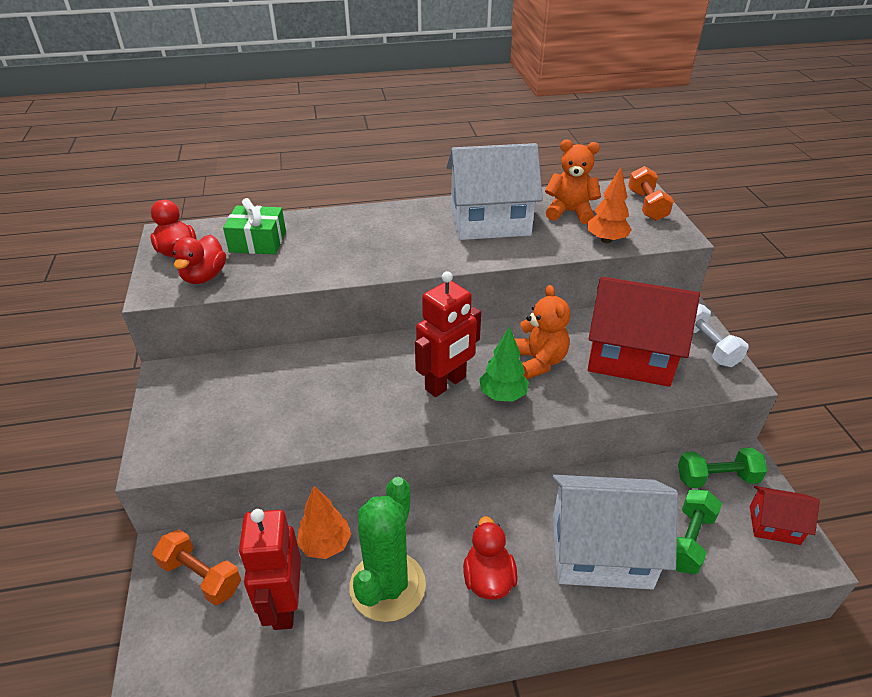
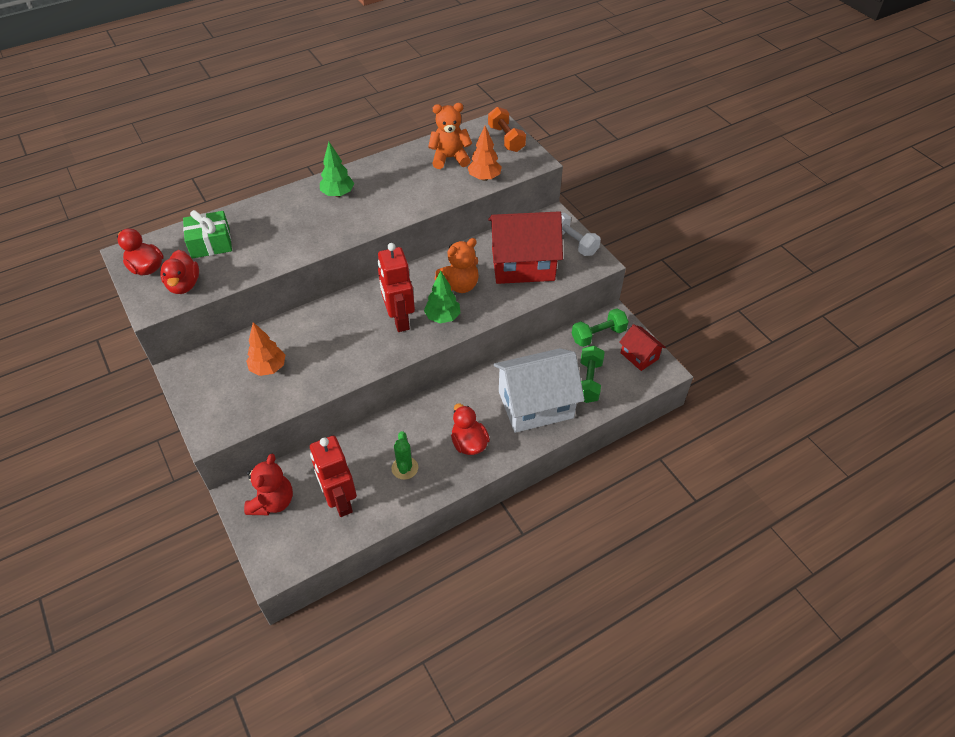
camera: 20 degrees left, 10 degrees up
orange dumbbell [153,529,241,605] -> red teddy bear [244,454,293,515]
orange tree [297,486,351,559] -> orange tree moved to [246,322,285,376]
green cactus [349,477,426,622] -> green cactus [391,431,418,480], size x0.51
red robot [415,271,481,397] -> red robot turned 135 degrees clockwise [378,243,415,332]
white house [446,143,543,240] -> none
orange teddy bear [514,285,570,379] -> orange teddy bear turned 90 degrees clockwise [435,238,479,293]
red house [750,486,820,545] -> red house turned 60 degrees clockwise [619,324,666,371]
none -> green tree [320,142,354,197]

